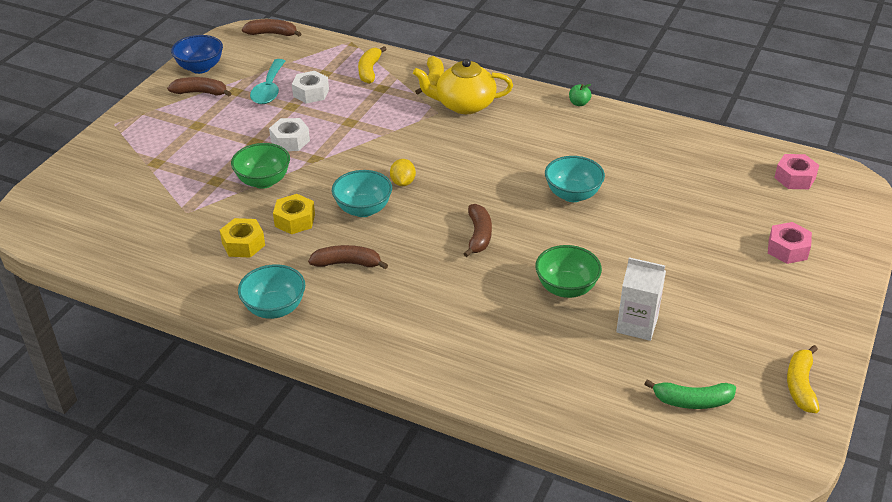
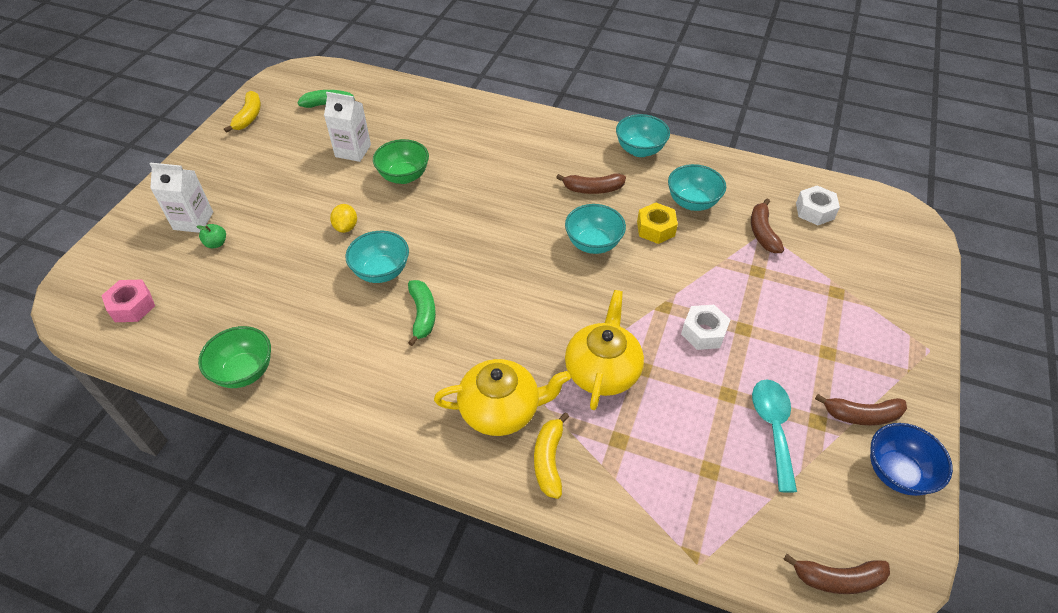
camera: 175 degrees right, 10 degrees up
yellow nut [220,218,265,258] -> turquoise bowl [668,164,726,211]
green bowl [231,143,290,189] -> green bowl moved to [198,326,271,388]
white nut [292,71,329,104] -> white nut moved to [796,185,840,225]
yellow banana [358,46,387,84] -> none
yellow lemon [390,159,416,186] -> yellow lemon moved to [330,204,357,233]
brown banana [463,204,492,257] -> brown banana moved to [751,199,784,253]
green apple [569,84,592,106] -> green apple moved to [196,224,226,248]
pink nut [768,222,812,264] -> white carton [150,163,213,233]
none -> green banana [408,280,436,346]
none -> yellow teapot [565,290,644,410]

